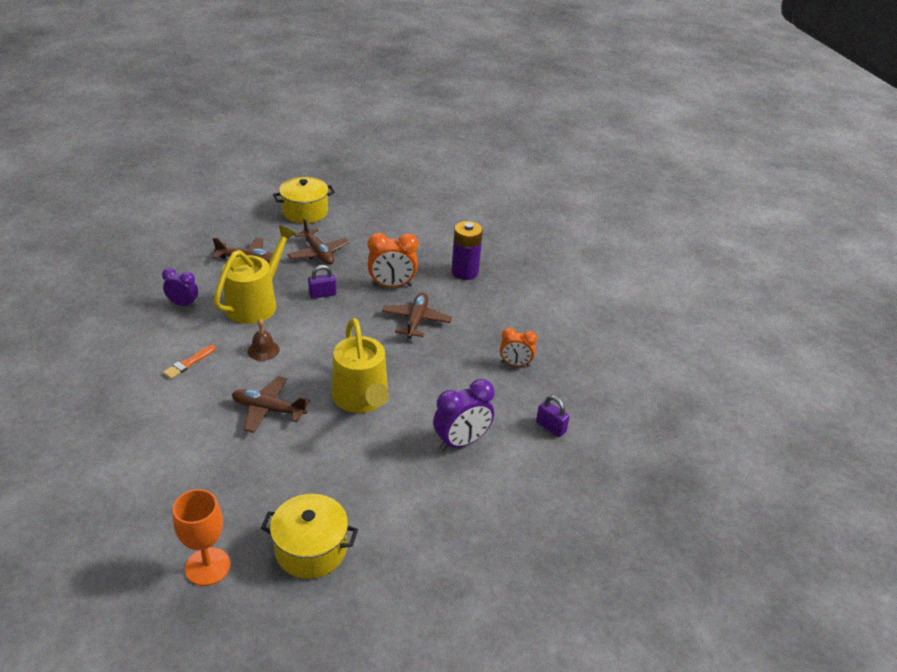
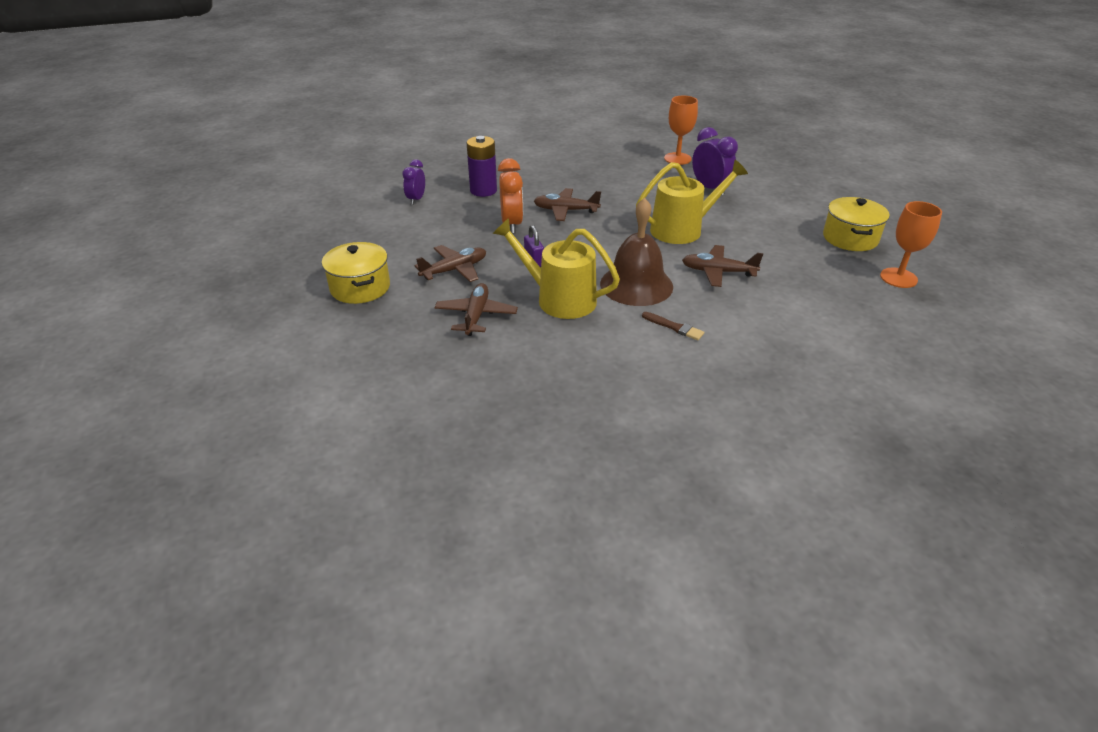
camera: 90 degrees left, 0 degrees up
purple clock [162,268,198,308] -> purple clock moved to [402,159,425,205]
orange brush [163,345,216,379] -> brown brush [642,312,704,340]
brown plane [232,376,310,433] -> brown plane turned 90 degrees clockwise [682,245,763,287]
brown bell [247,318,280,361] -> brown bell [600,198,673,306], size x2.20
orange clock [500,328,537,367] -> none
purple padlock [536,395,570,437] -> orange goblet [664,96,698,165]

